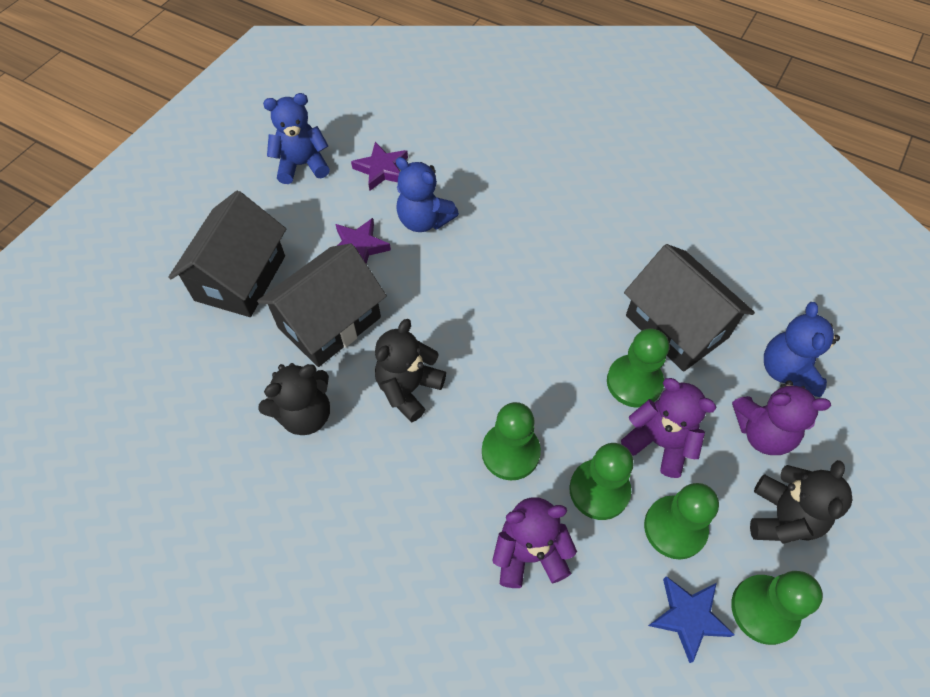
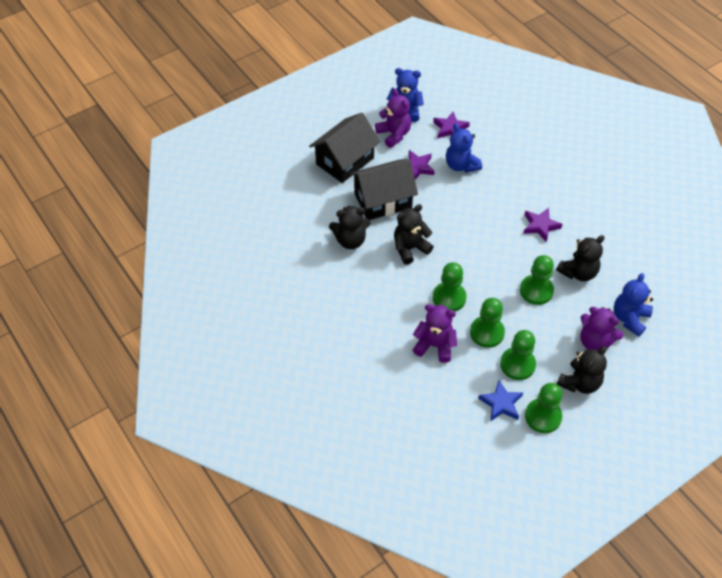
camera: 25 degrees right, 5 degrees down
purple teddy bear [621,378,716,478] -> purple teddy bear moved to [375,89,411,148]
black house [624,244,755,372] -> black teddy bear [556,235,605,281]
none -> purple star [523,208,563,242]

